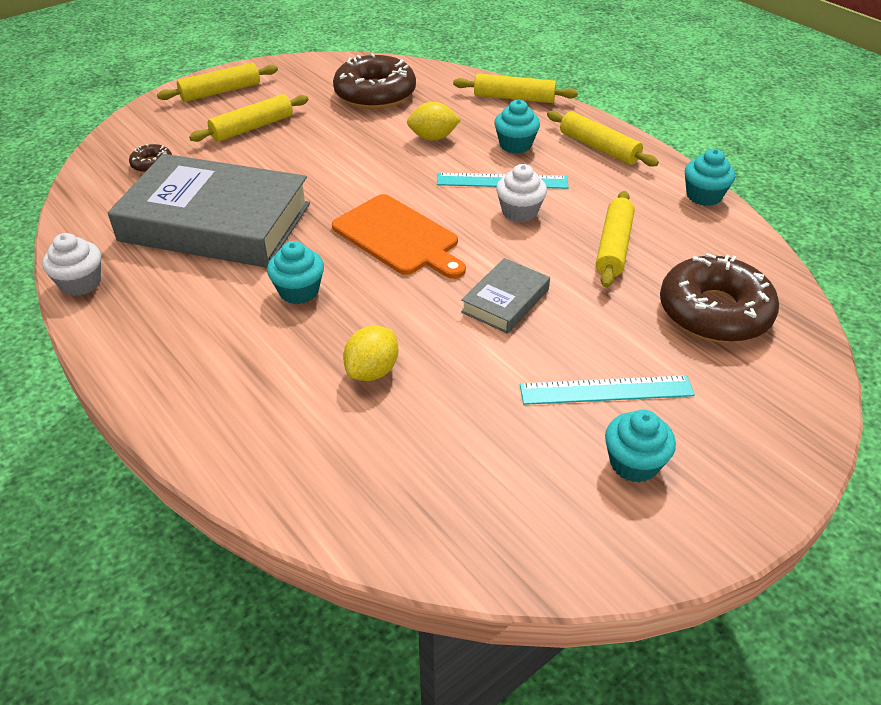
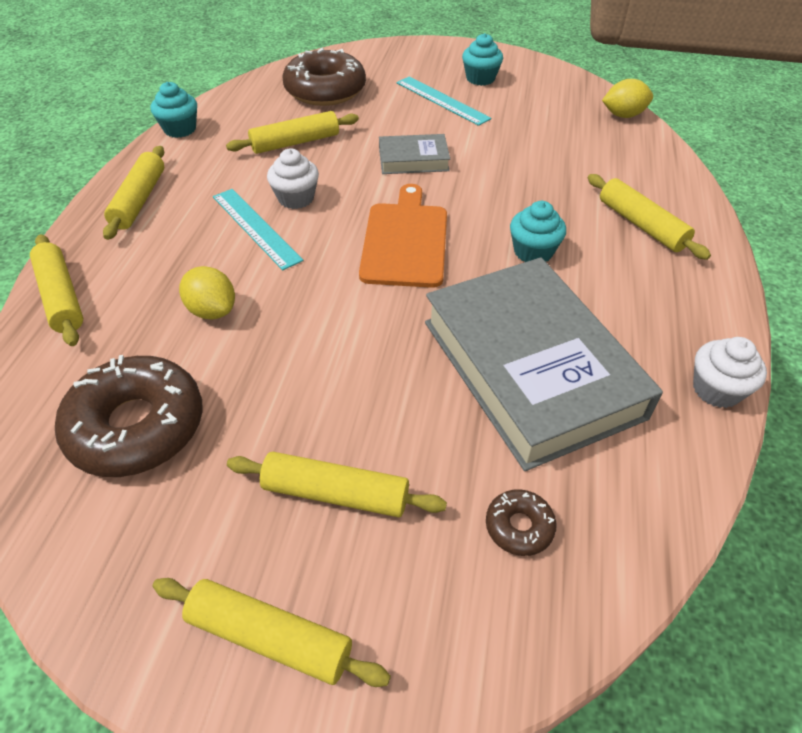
camera: 130 degrees left, 5 degrees up
yellow lemon [343,326,398,381] -> yellow lemon moved to [602,79,653,118]
turquoise cupcake [494,100,540,154] -> none
none -> yellow rolling pin [588,174,711,260]

